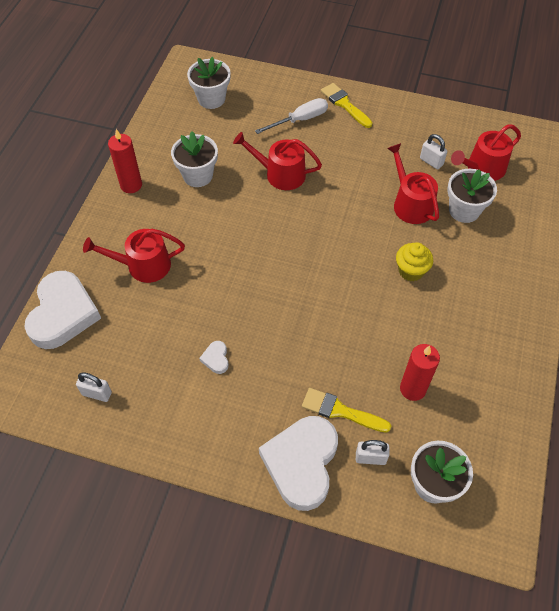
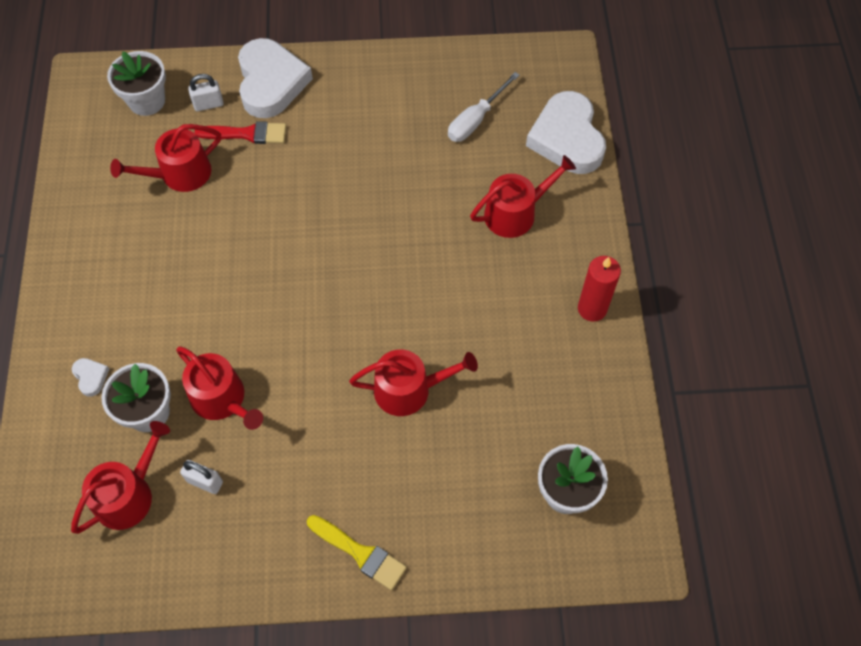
camera: 160 degrees right, 5 degrees up
white padlock [76,372,112,402] -> none
white flower pot [171,131,218,187] -> none
white heart [199,341,229,374] -> white heart moved to [72,358,109,397]
white screwdriver [255,98,328,134] -> white screwdriver moved to [448,72,520,142]
yellow brush [302,388,391,433] -> red brush [194,121,286,144]
yellow cupcake [396,242,433,281] -> none
red candle [400,344,440,401] -> red watering can [110,124,221,192]

